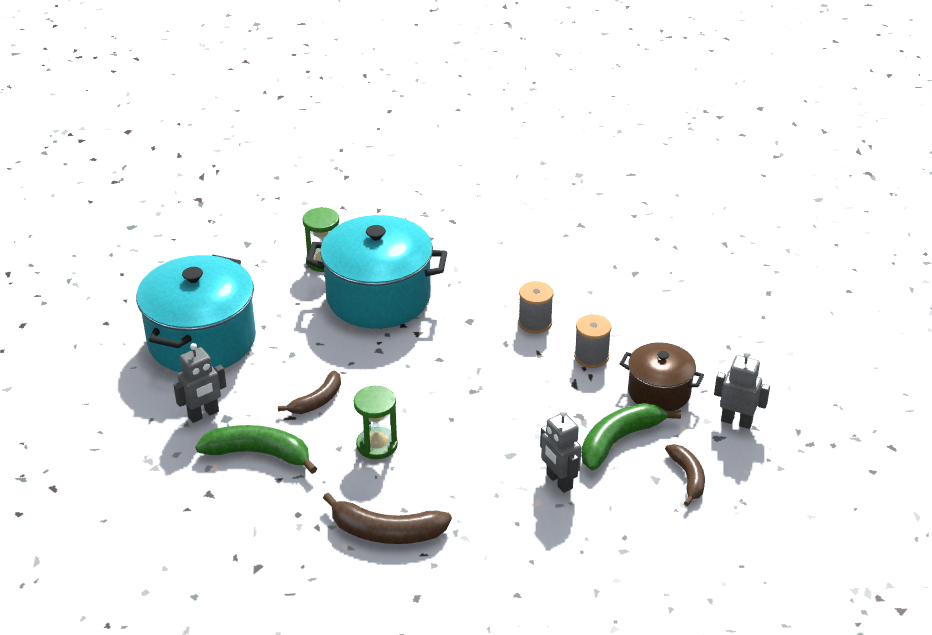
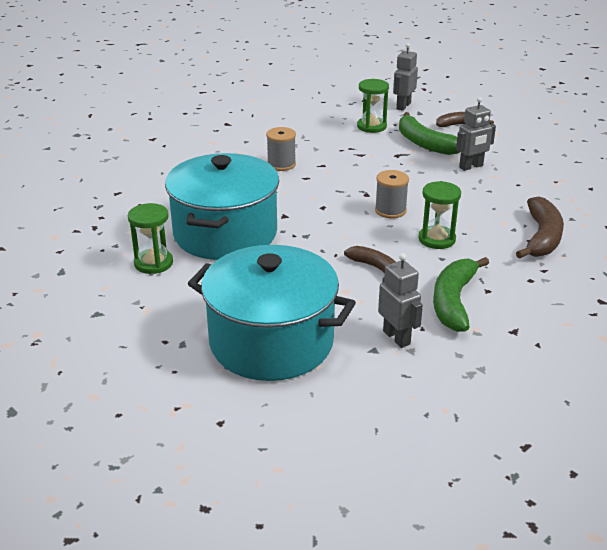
camera: 85 degrees left, 5 degrees down
grey spool [574,314,612,368] -> grey spool moved to [375,170,409,218]
brown pot [620,342,704,411] -> green hourglass [357,79,389,133]

